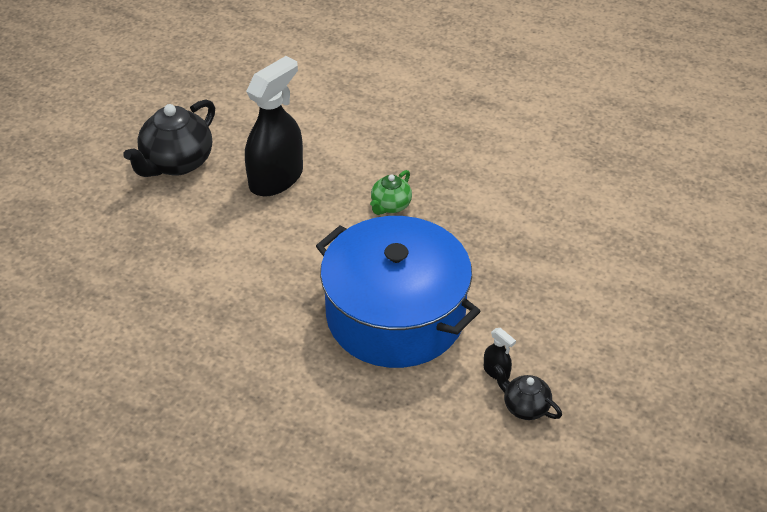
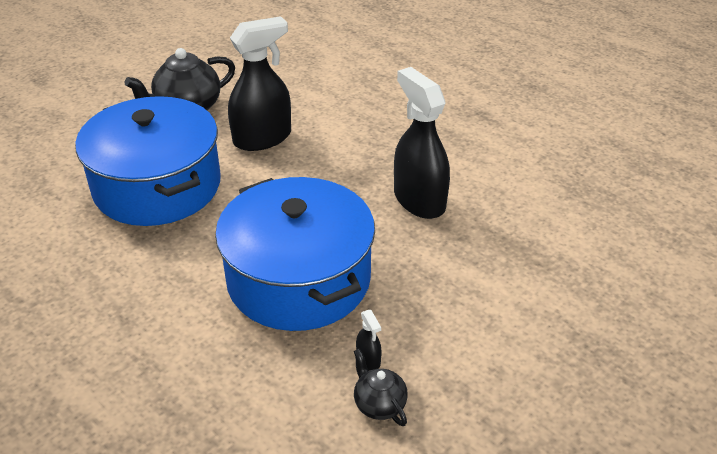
camera: 20 degrees right, 5 degrees down
green teapot [370,170,412,215] -> none
none -> blue pot [75,96,221,226]
none -> black spray bottle [394,67,450,219]

